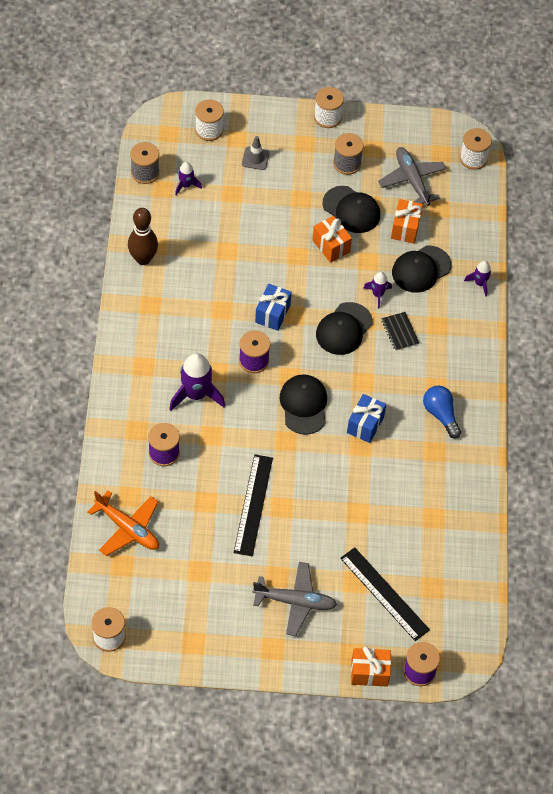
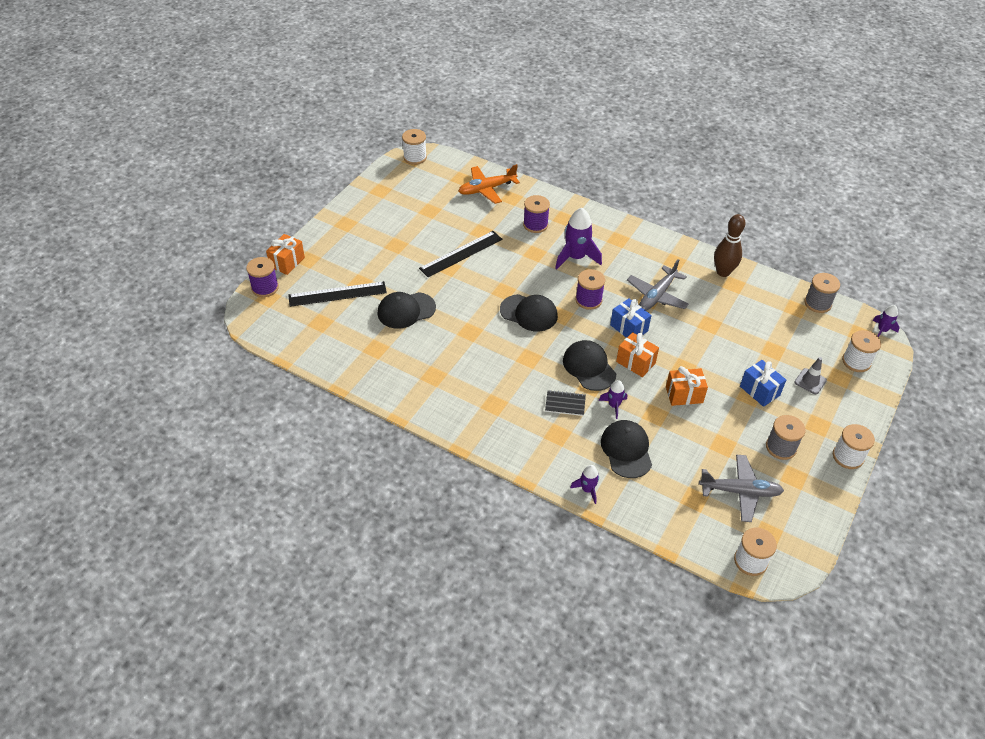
camera: 120 degrees right, 10 degrees down
purple rocket [175,162,202,195] -> purple rocket moved to [872,305,900,337]
black ruler [234,454,273,556] -> black ruler turned 75 degrees counterclockwise [419,231,502,277]
grey plane [253,562,337,636] -> grey plane moved to [627,259,689,311]
black cap [323,186,380,233] -> black cap moved to [377,292,436,329]
blue gift [347,394,386,443] -> blue gift moved to [740,360,786,407]
orange gift [391,199,423,243] -> orange gift moved to [616,332,659,377]
blue light bulb [423,386,461,439] -> none

